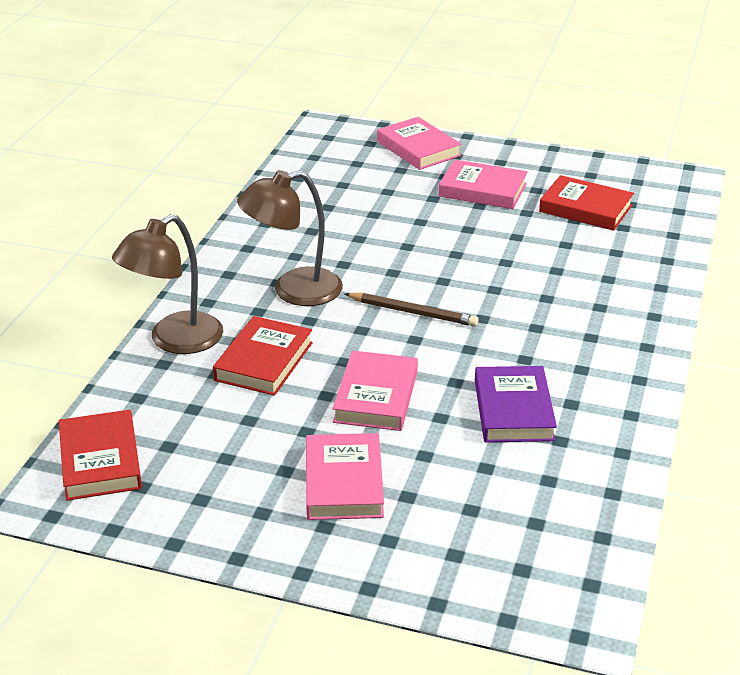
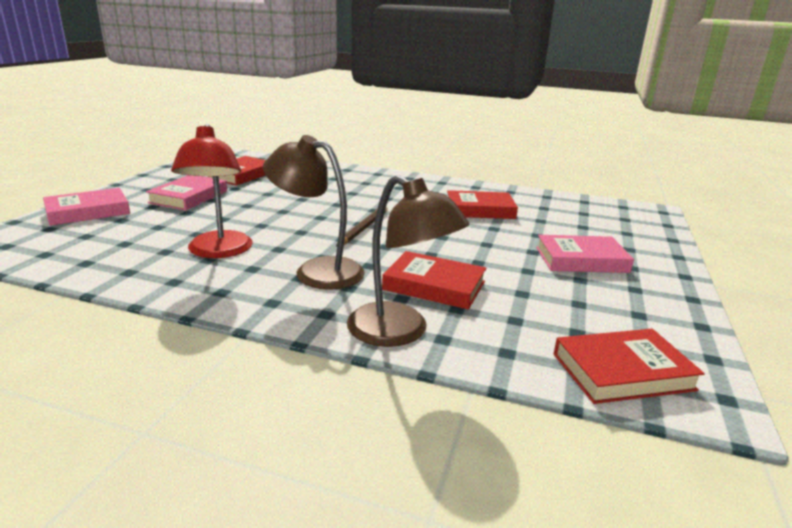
camera: 90 degrees left, 10 degrees down
brown lamp [237,170,343,306] -> brown lamp turned 135 degrees clockwise [263,135,365,290]
pink book [332,351,418,431] -> none
purple book [475,366,557,443] -> red book [447,190,518,219]
none -> red lamp [171,124,253,258]

